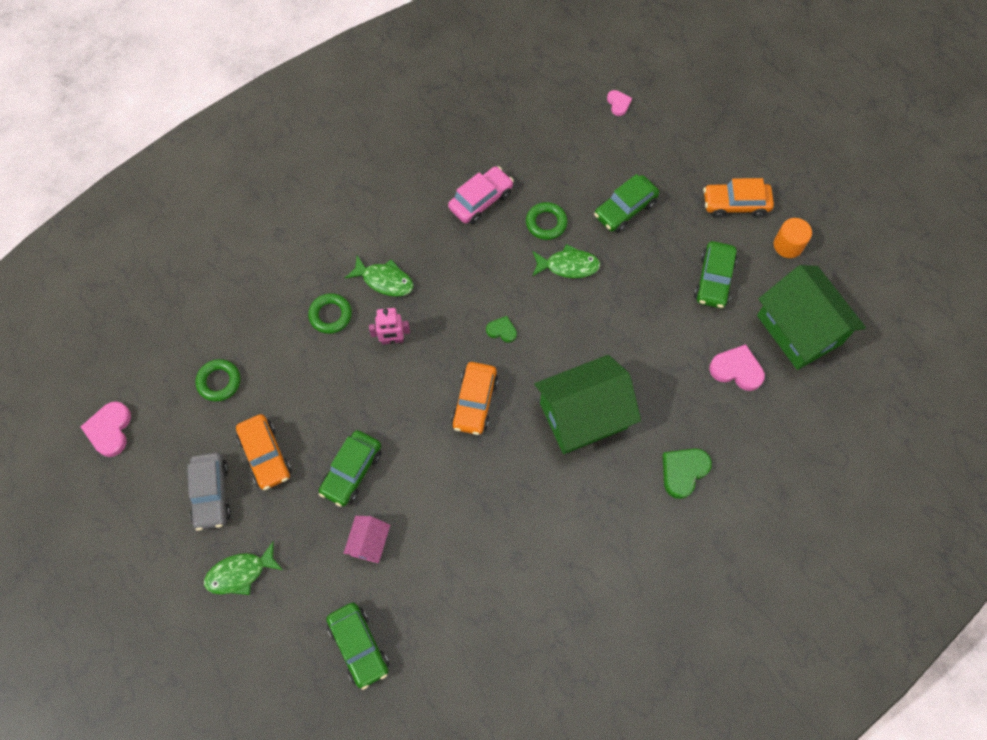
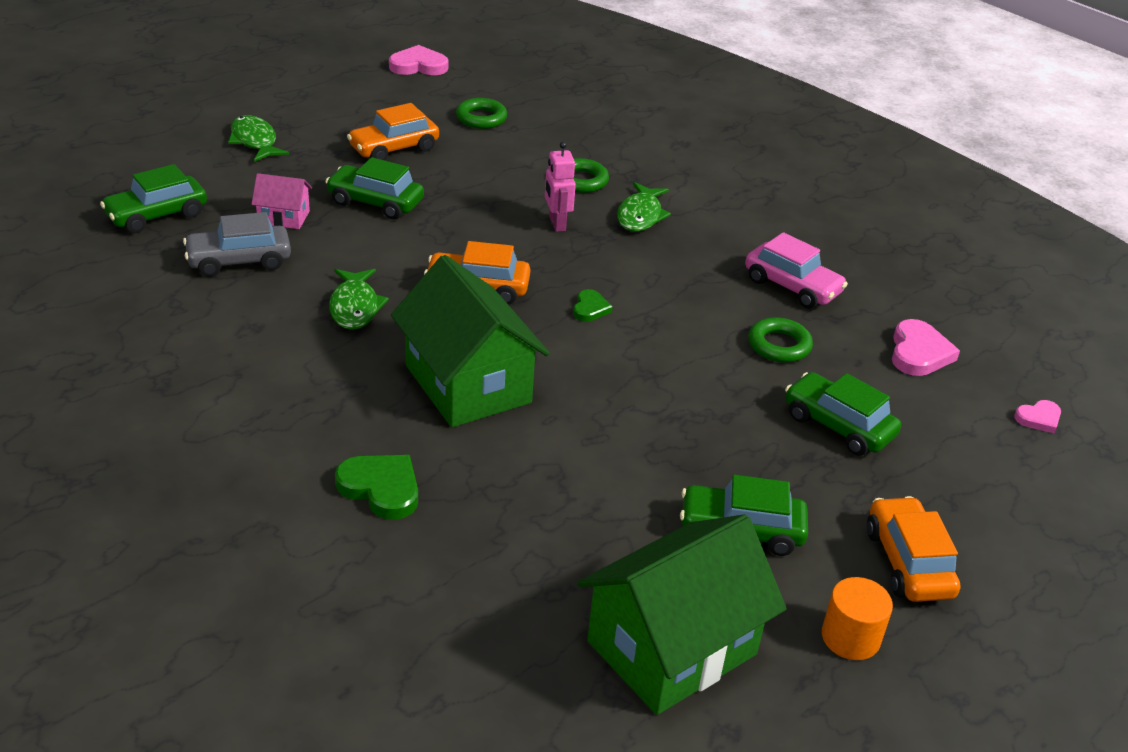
camera: 80 degrees right, 30 degrees down
grey car [187,453,231,531] -> grey car moved to [183,212,291,277]
green fish [532,244,601,278] -> green fish moved to [329,269,389,330]
pink heart [709,344,765,391] -> pink heart moved to [892,319,960,376]

